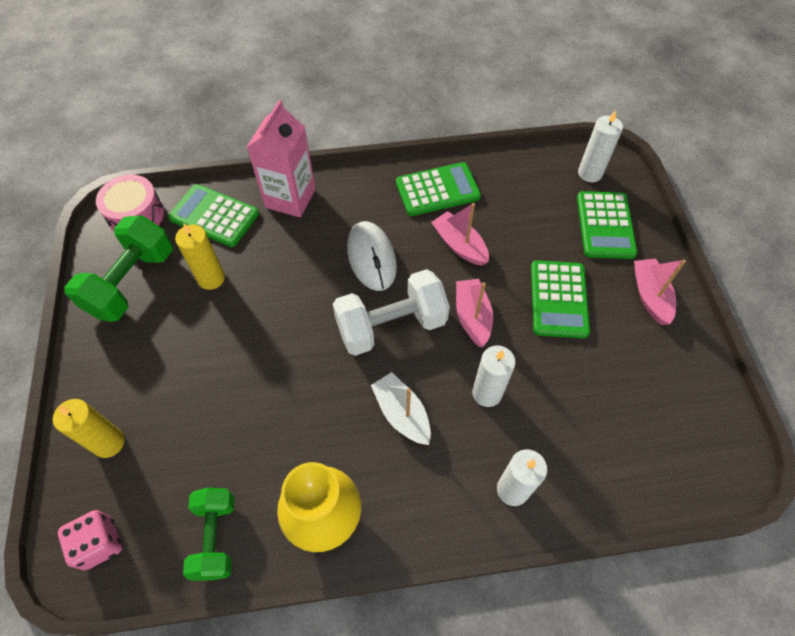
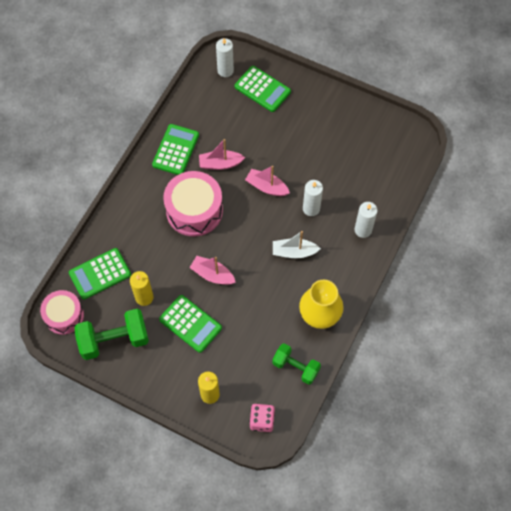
camera: 55 degrees left, 5 degrees up
green dumbbell [64,216,173,322] -> green dumbbell turned 75 degrees counterclockwise [74,309,149,360]
pink carton [247,100,316,218] -> none
white dumbbell [333,269,450,356] -> none
white mouse [347,221,397,291] -> pink drum [163,171,223,236]
green calculator [531,260,590,338] -> green calculator moved to [159,295,222,353]
pink boat [634,259,686,325] -> pink boat moved to [189,256,236,285]

